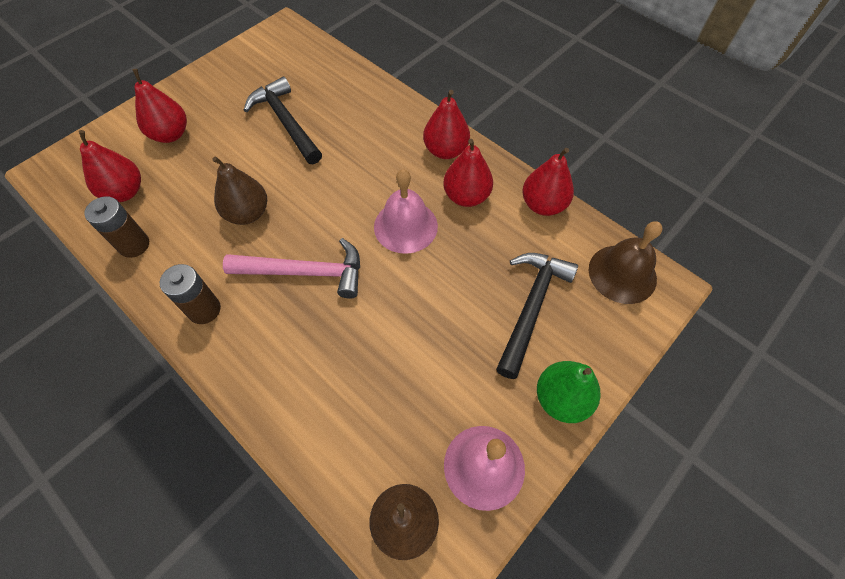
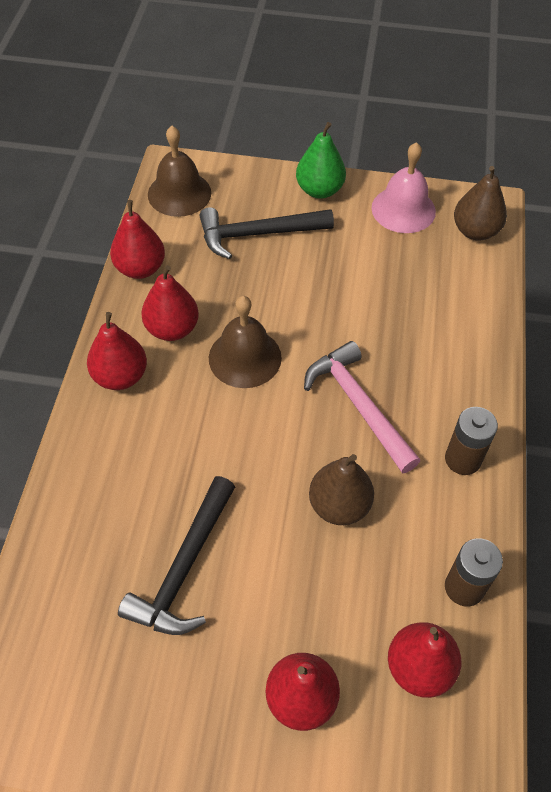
camera: 125 degrees left, 5 degrees down
pink bell [374,170,438,254] -> brown bell [209,296,282,388]

